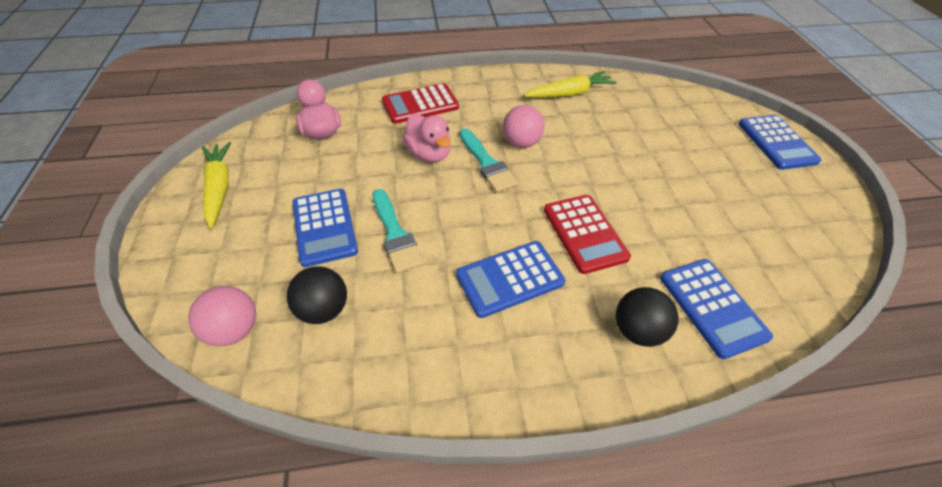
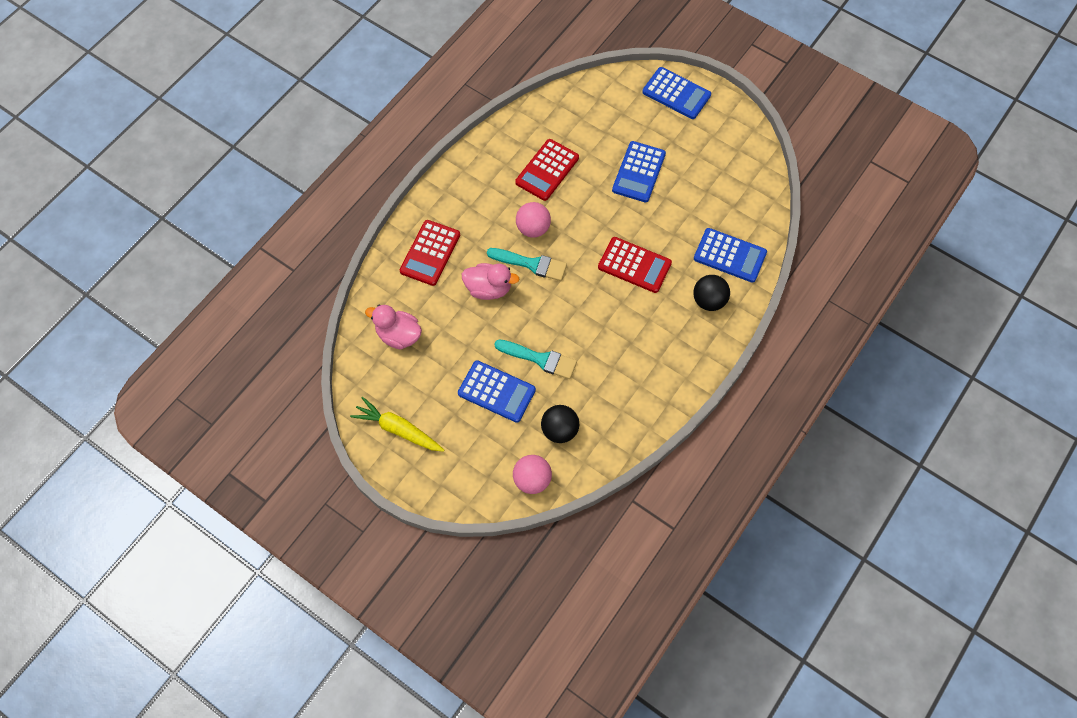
camera: 45 degrees left, 15 degrees up
blue calculator [456,241,565,318] -> blue calculator moved to [612,141,666,202]
yellow carrot [524,71,617,98] -> none
none -> red calculator [515,139,579,201]

